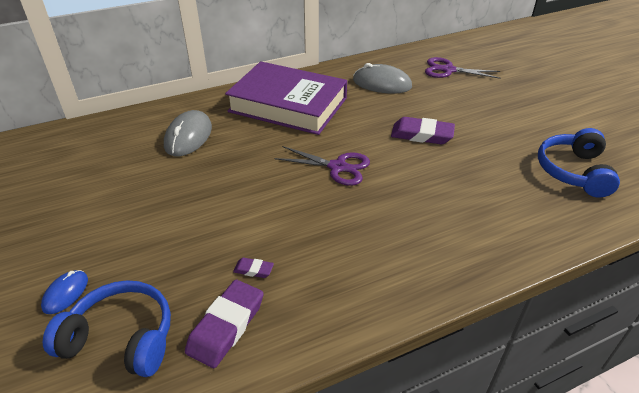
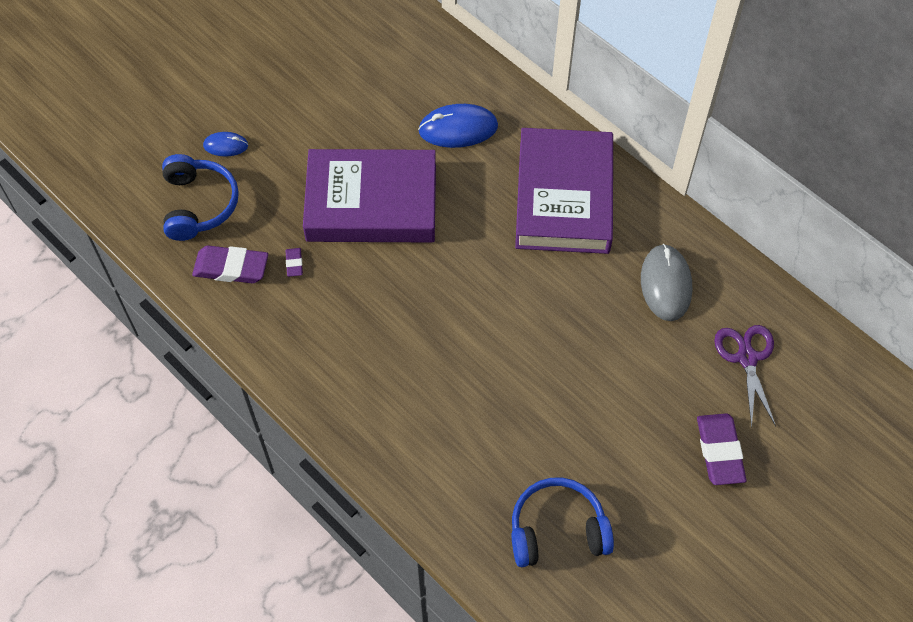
camera: 70 degrees right, 20 degrees up
grey mouse [164,110,212,156] -> blue mouse [418,104,498,148]
purple scissors [275,146,370,186] -> none
purple eraser [391,117,455,144] -> purple eraser moved to [697,413,746,485]
none -> purple book [303,149,436,242]

